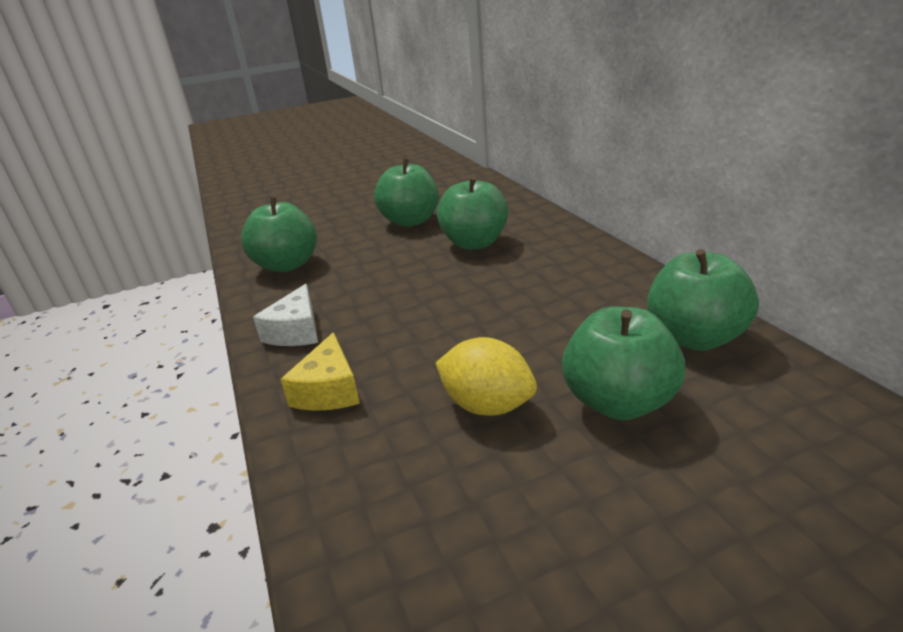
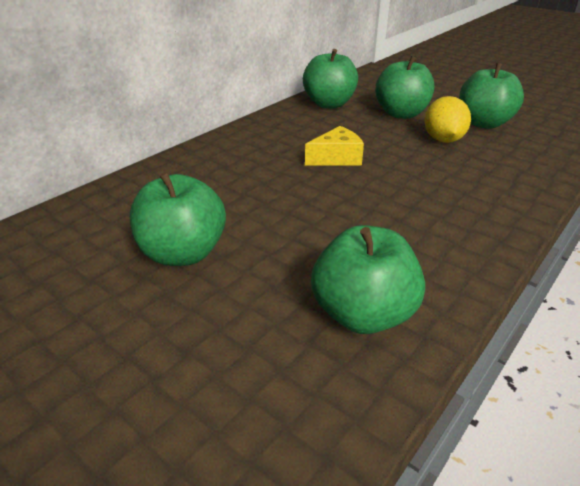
camera: 120 degrees left, 5 degrees up
white cheese [253,284,318,346] -> none
yellow cheese [280,332,360,411] -> yellow cheese moved to [305,126,364,165]
green apple [437,176,508,250] -> green apple moved to [459,63,524,129]

